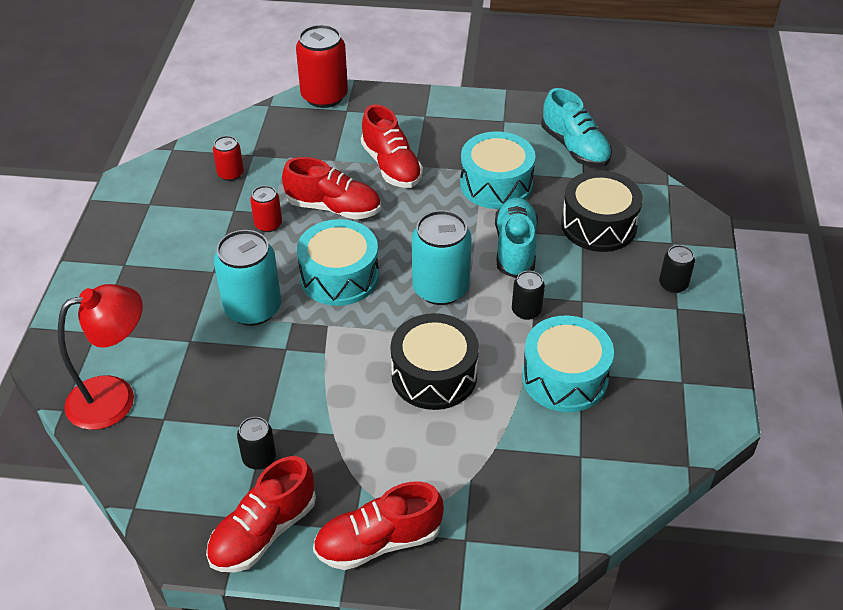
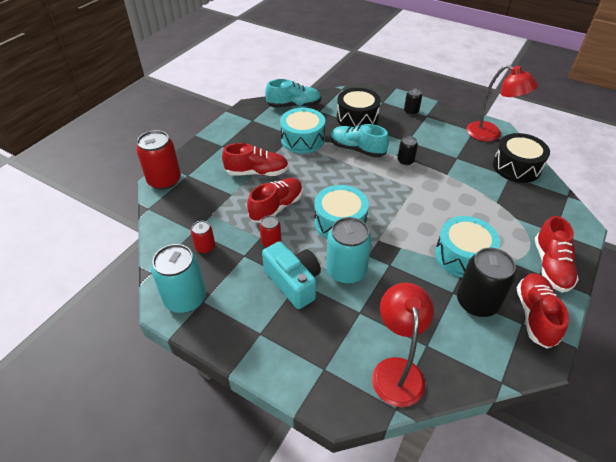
camera: 65 degrees left, 0 degrees up
red shoe [206,456,316,572] -> red shoe turned 150 degrees counterclockwise [516,273,569,349]
black can [237,417,276,470] -> black can [457,248,516,317], size x1.92
black drum [391,313,479,410] -> black drum moved to [493,133,550,183]
turquoise can [412,210,471,305] -> turquoise can moved to [151,244,206,313]
turquoise drum [522,316,614,412] -> turquoise drum moved to [435,216,500,278]
none -> turquoise camera [262,241,321,309]
none -> red lamp [467,65,538,142]

